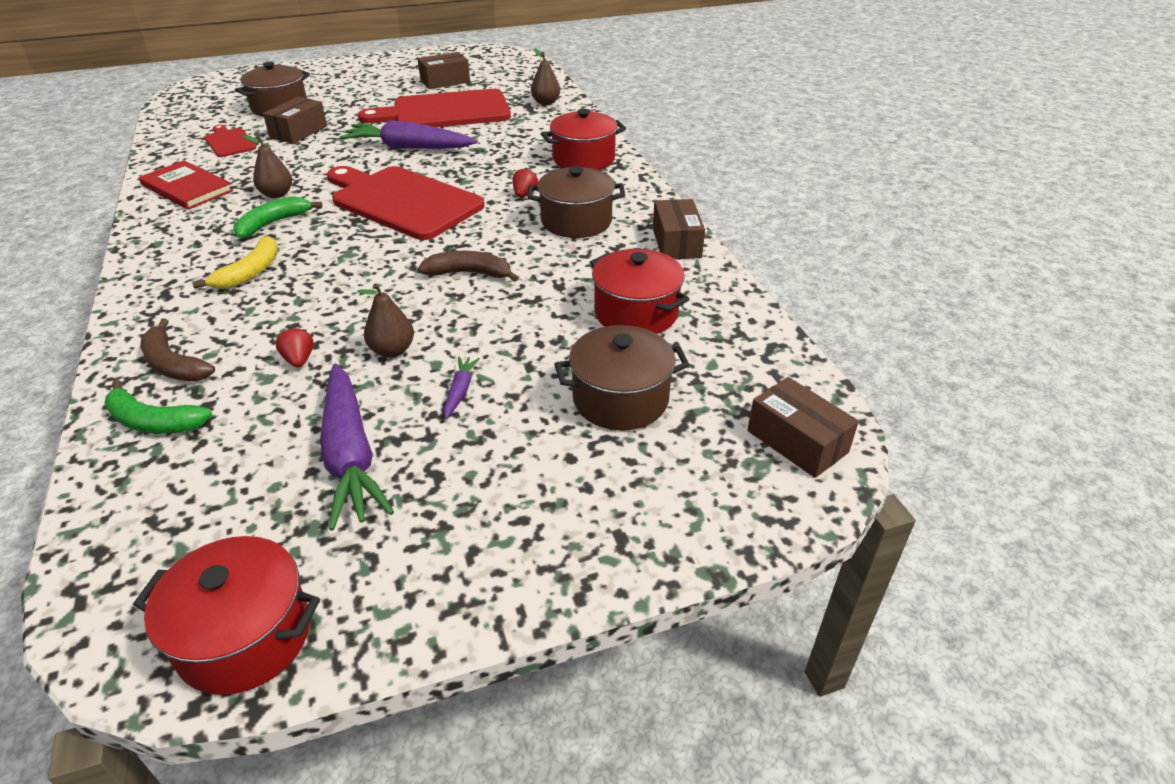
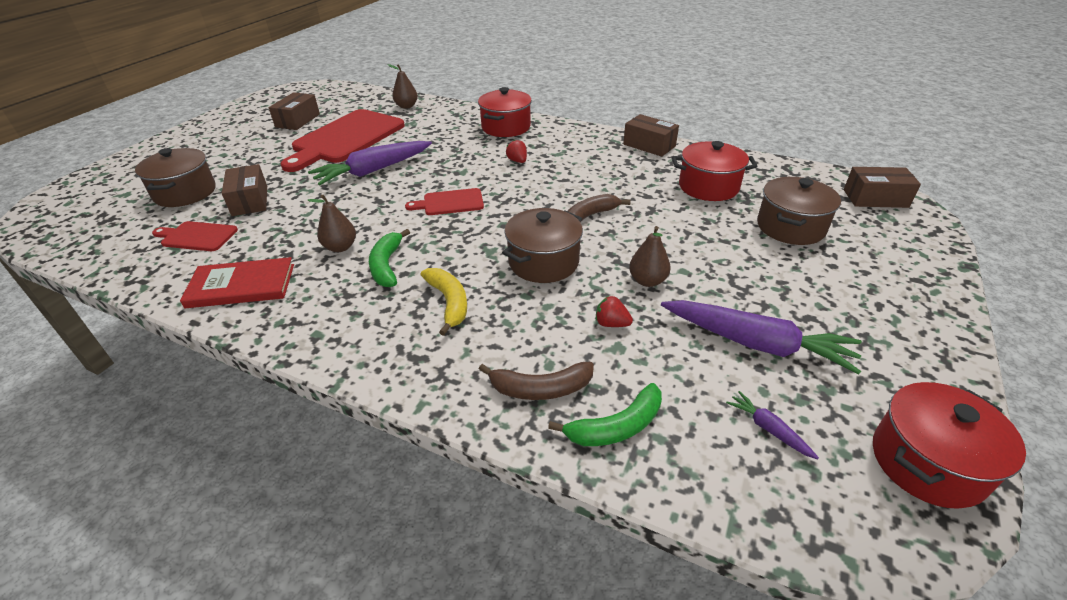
camera: 45 degrees left, 0 degrees up
red cutting board [327,166,485,240] -> red cutting board [405,188,484,215], size x0.48
purple carrot [444,356,480,419] -> purple carrot moved to [726,391,819,460]
brown pot [528,166,625,238] -> brown pot moved to [502,208,583,283]

